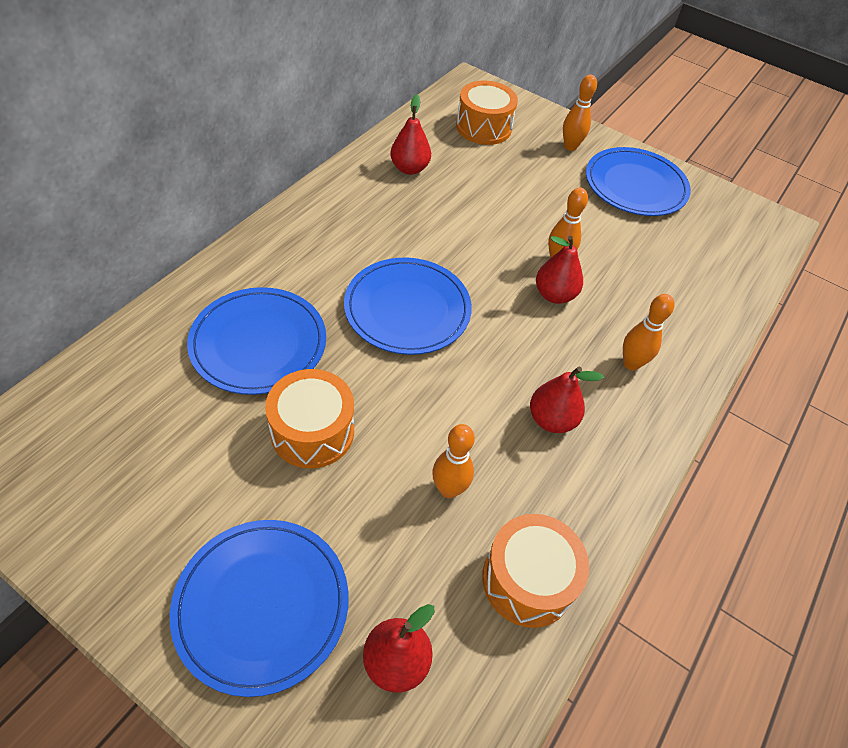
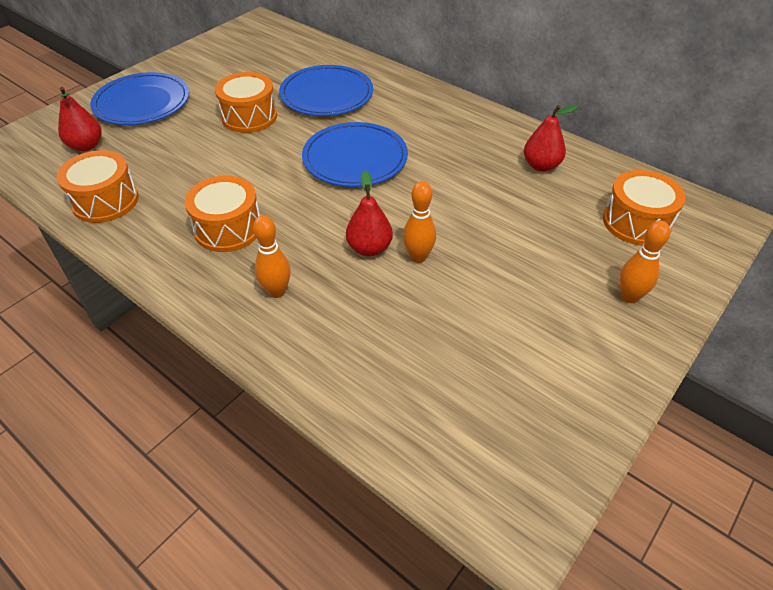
camera: 100 degrees right, 5 degrees down
orange bowling pin [432,424,475,498] -> none
red pear [530,366,604,433] -> orange drum [185,176,260,252]
blue plate [586,147,691,216] -> none

